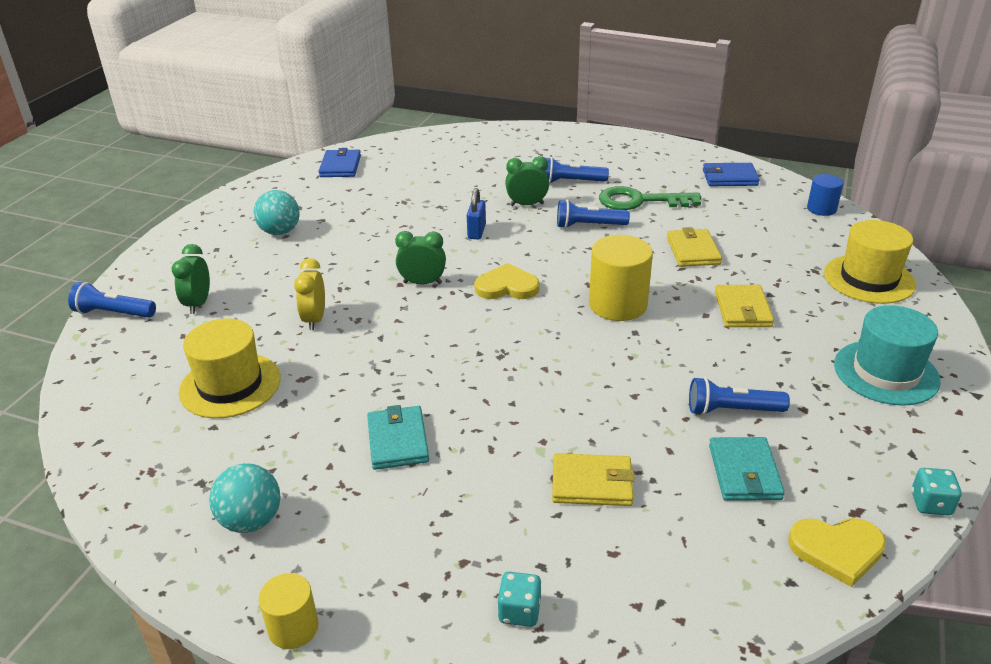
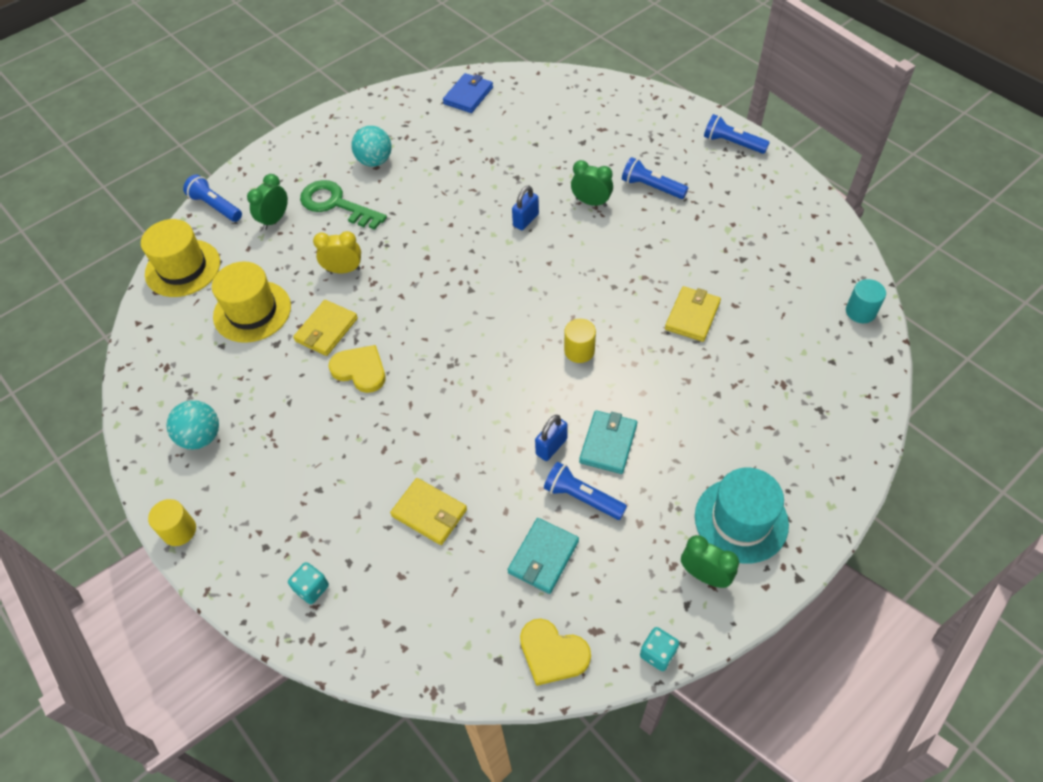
camera: 30 degrees right, 20 degrees up
yellow clock [294,258,325,330] -> yellow clock turned 60 degrees clockwise [313,231,361,273]
turquoise wallet [367,405,429,470] -> turquoise wallet moved to [579,410,637,474]
green clock [395,231,446,285] -> green clock moved to [681,535,739,588]
yellow heart [474,263,540,299] -> yellow heart moved to [329,345,386,393]
blue flashlight [557,200,630,228] -> blue flashlight moved to [704,114,770,154]
yellow cylinder [589,235,653,321] -> yellow cylinder [564,319,596,363], size x0.57
green key [599,186,701,210] -> green key moved to [300,180,387,230]
blue wallet [703,163,760,186] -> none
yellow wallet [715,285,774,327] -> yellow wallet moved to [293,300,358,356]
blue cylinder [807,174,843,216] -> turquoise cylinder [846,279,886,323]
yellow hat [824,220,916,304] -> yellow hat moved to [141,219,220,297]
none -> blue padlock [535,415,568,461]

